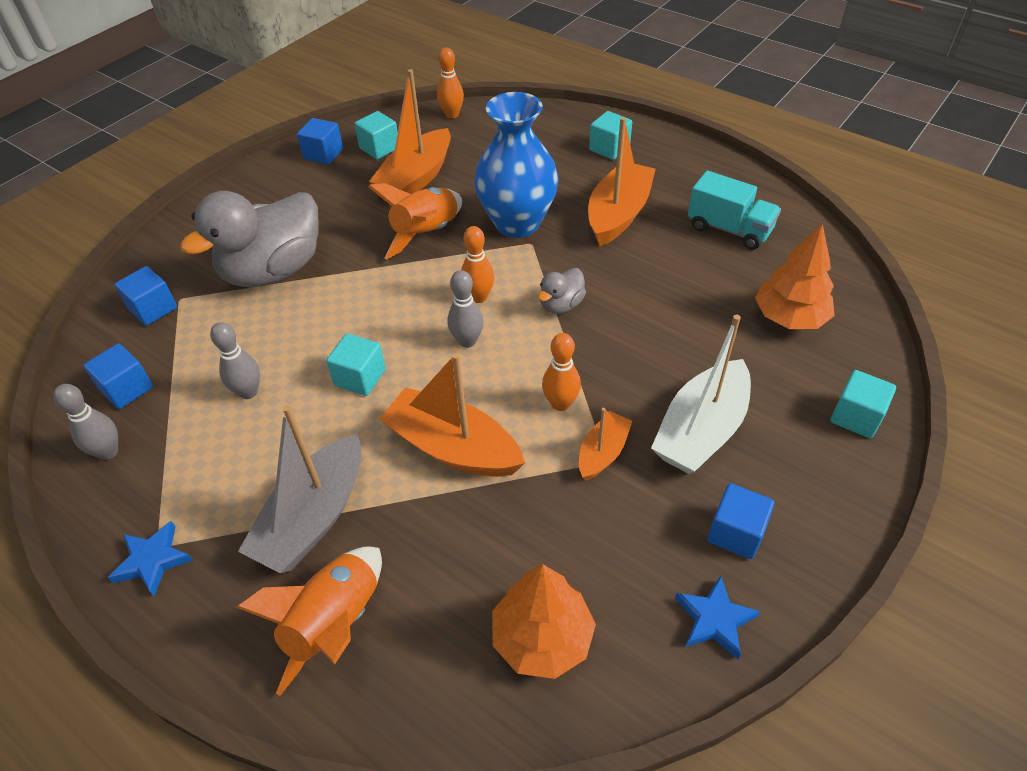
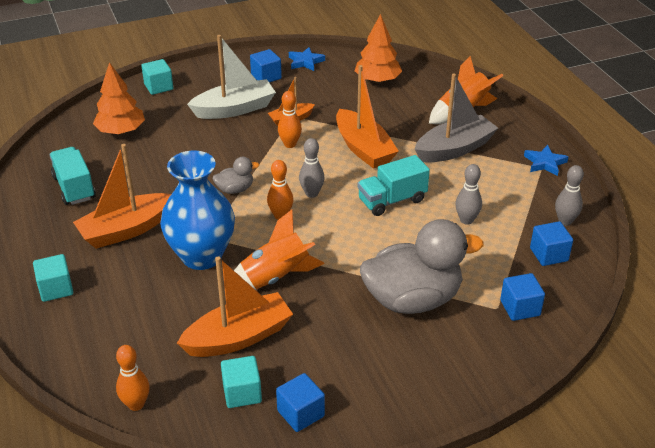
camera: 150 degrees left, 10 degrees down
turquoise cube [326,334,386,396] -> turquoise truck [358,155,430,216]

